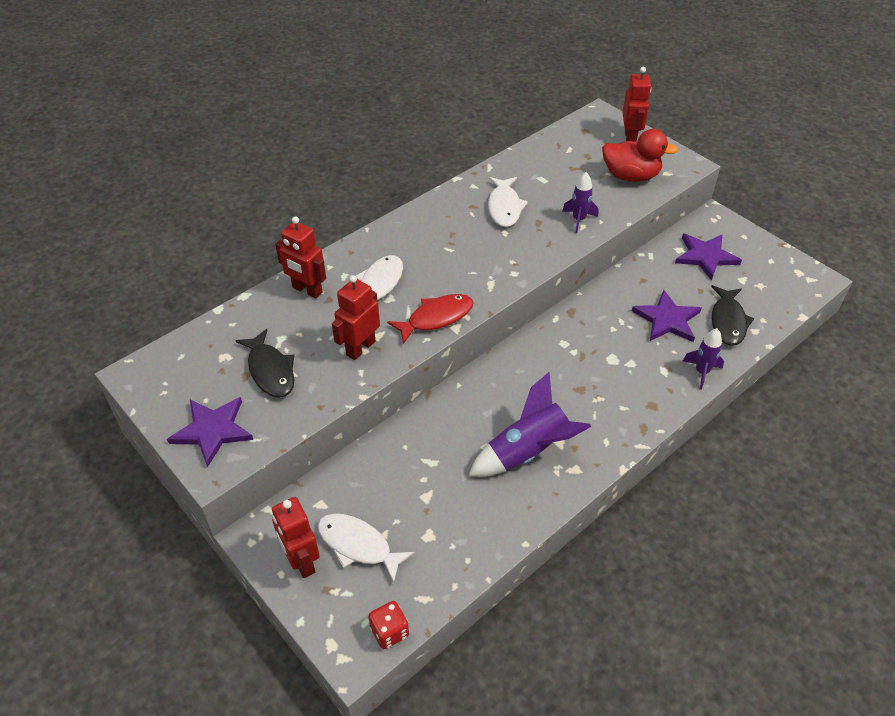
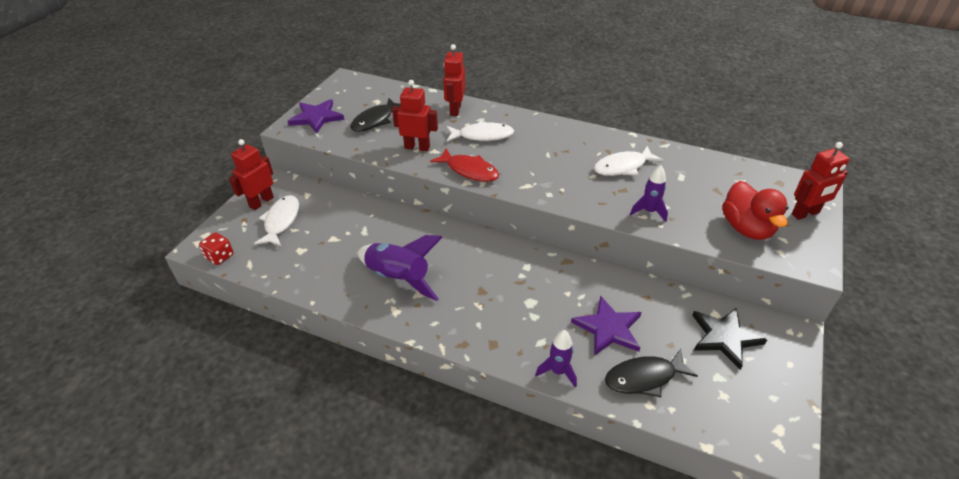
camera: 65 degrees right, 5 degrees down
purple star [675,234,742,280] -> black star [692,308,767,370]

